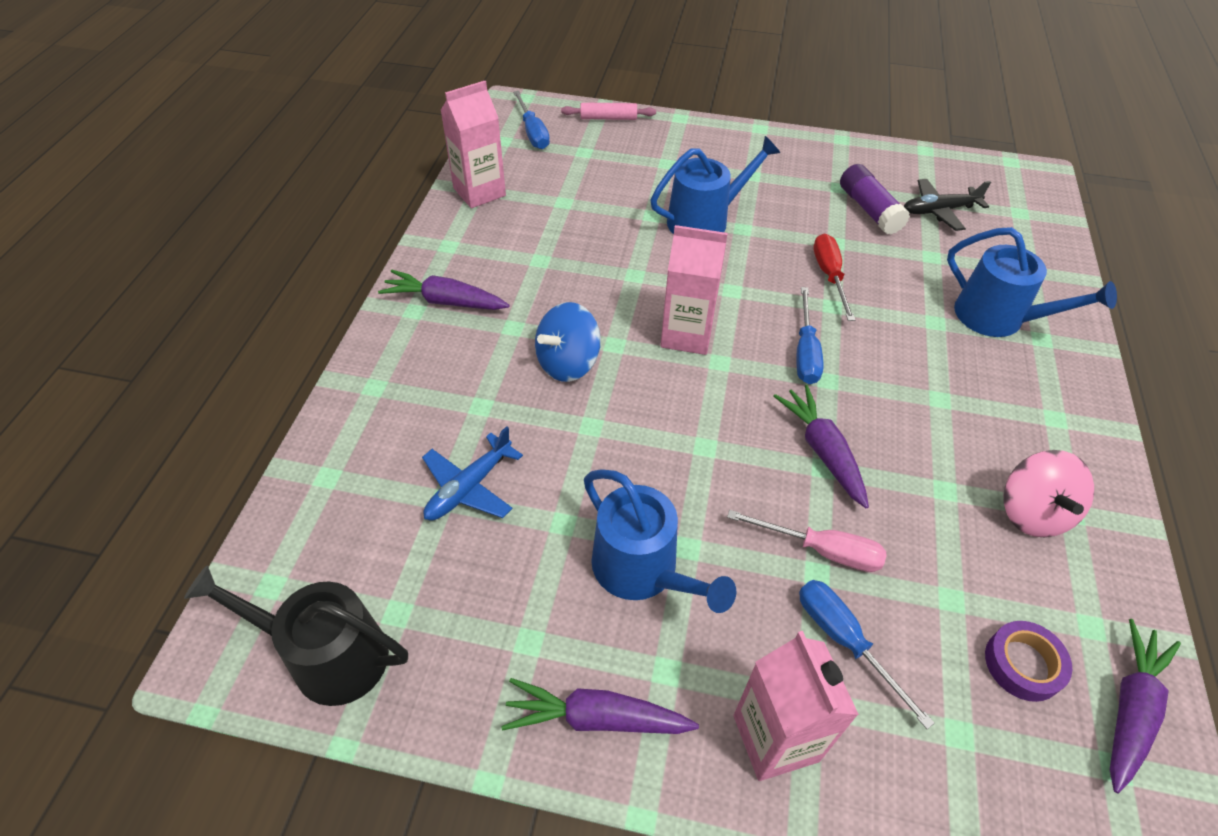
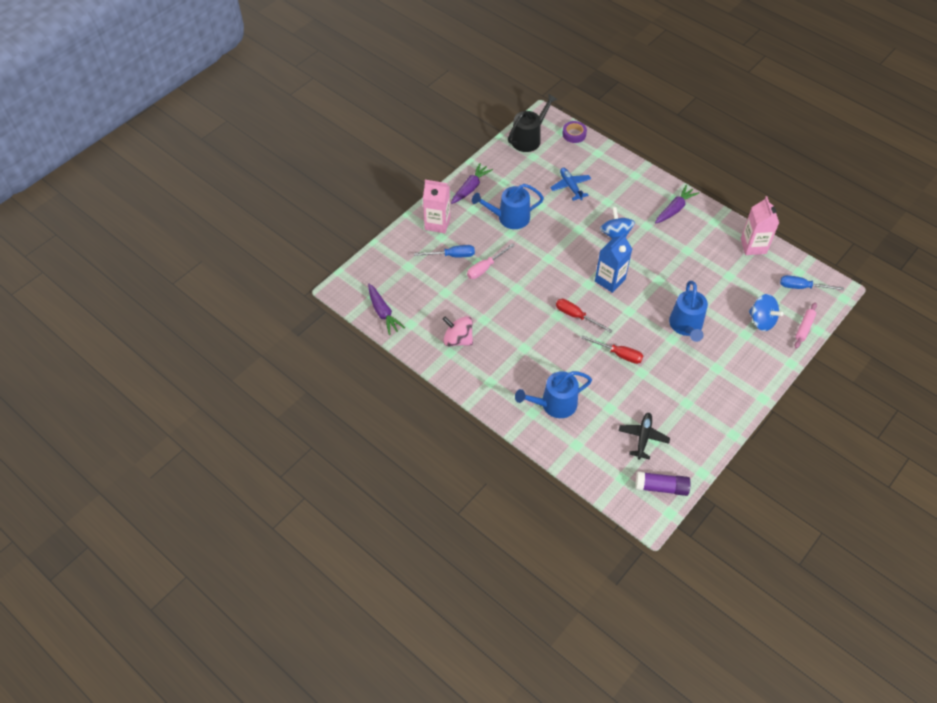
camera: 120 degrees right, 5 degrees up
pink carton [660,225,728,355] -> blue carton [595,233,632,293]
purple carrot [773,385,869,508] -> none
blue screwdriver [796,287,824,384] -> red screwdriver [556,299,613,333]
purple glue stick [840,164,910,234] -> purple glue stick moved to [635,471,691,496]
purple tape [985,621,1072,702] -> purple tape moved to [562,121,587,143]
none -> blue spinning top [749,294,783,331]

